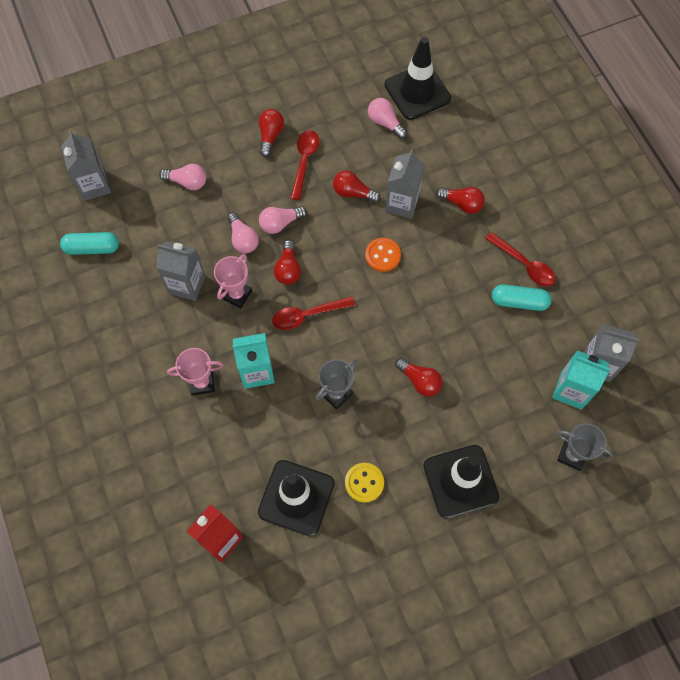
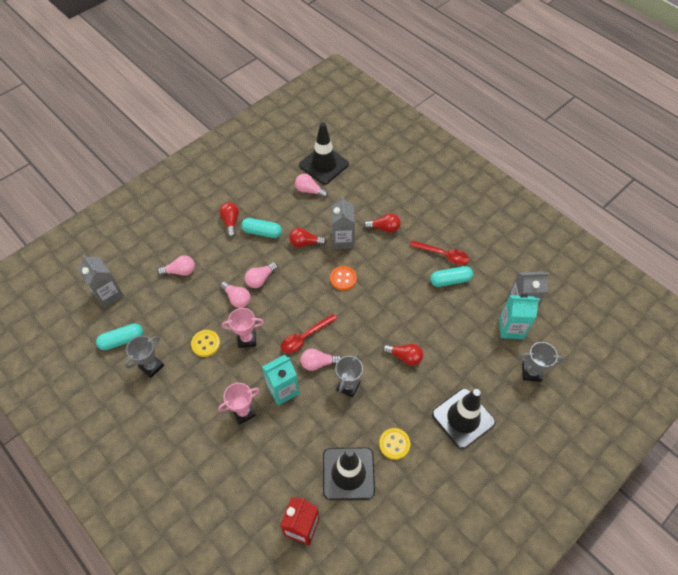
camera: 20 degrees left, 10 degrees down
grey carton [156,241,205,301] -> yellow button [191,330,220,357]
pink trophy [214,254,252,308] -> pink trophy turned 75 degrees clockwise [222,308,264,348]
red light bulb [274,240,301,285] -> none
red spoon [291,130,319,200] -> turquoise capsule [241,218,282,238]
none -> grey trophy [125,336,164,378]
none -> pink light bulb [301,348,342,371]

